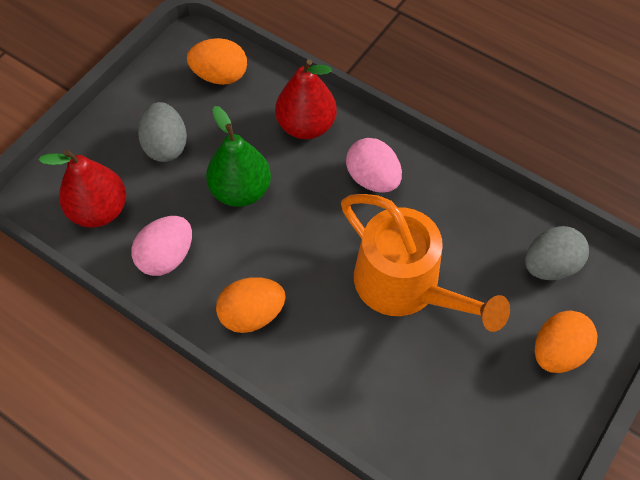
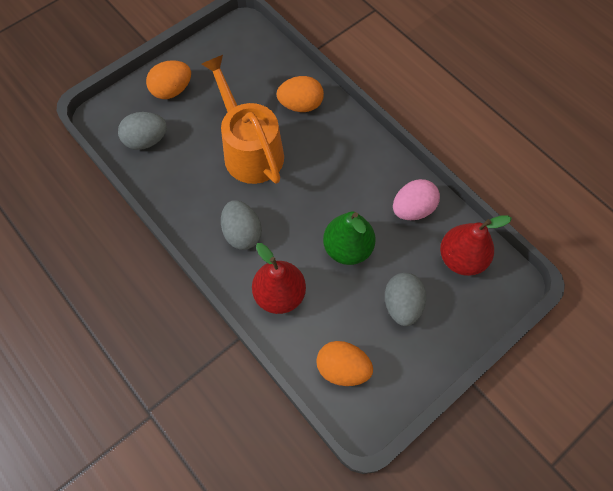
camera: 165 degrees left, 5 degrees up
orange egg [216,277,286,333] -> orange egg moved to [276,76,324,112]
pink egg [346,138,402,193] -> grey egg [221,200,262,250]

